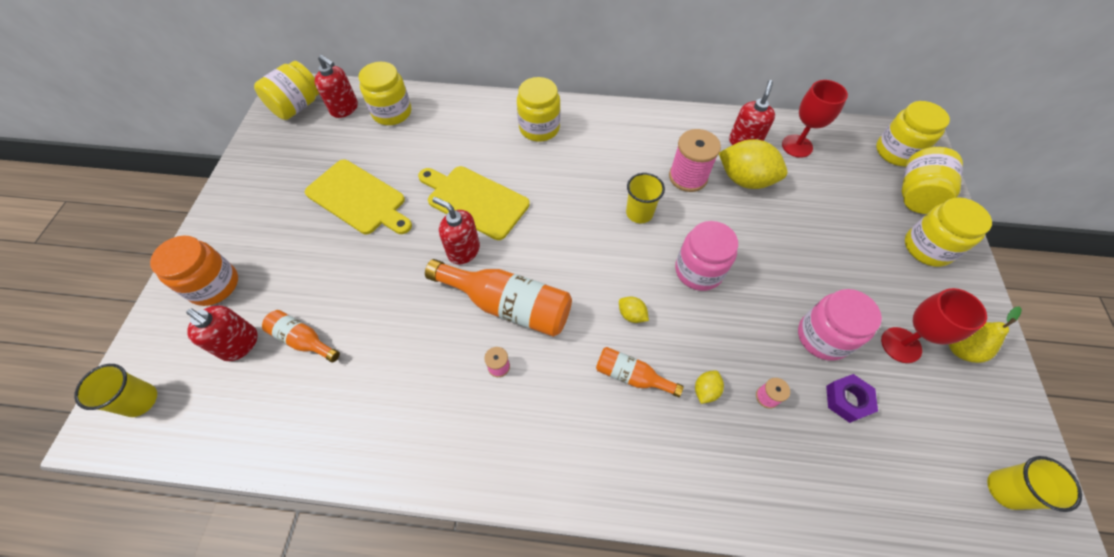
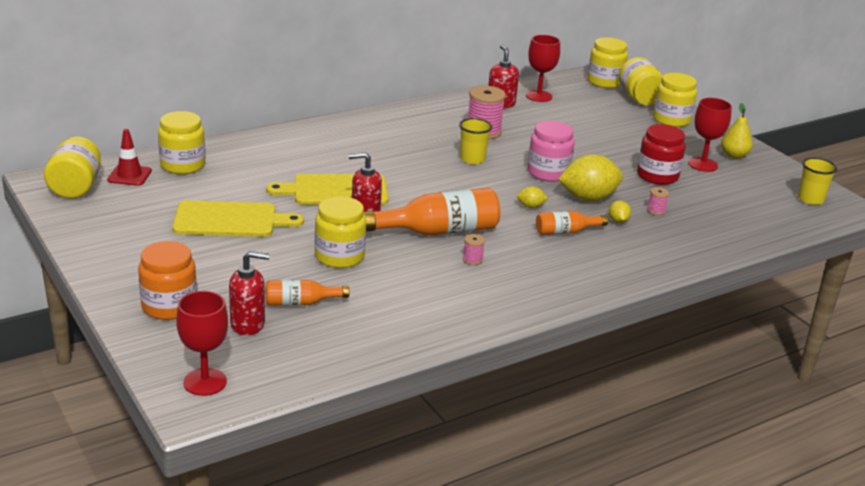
camera: 40 degrees left, 30 degrees down
yellow cup [74,364,157,417] -> red goblet [176,291,228,396]
red soap dispenser [314,55,358,118] -> red traffic cone [107,129,152,186]
yellow jar [517,77,560,142] -> yellow jar moved to [315,196,366,268]
yellow lemon [719,139,787,189] -> yellow lemon moved to [558,154,623,201]
pink jar [798,289,882,361] -> red jar [637,124,686,185]
purple nut [826,374,878,423] -> none

